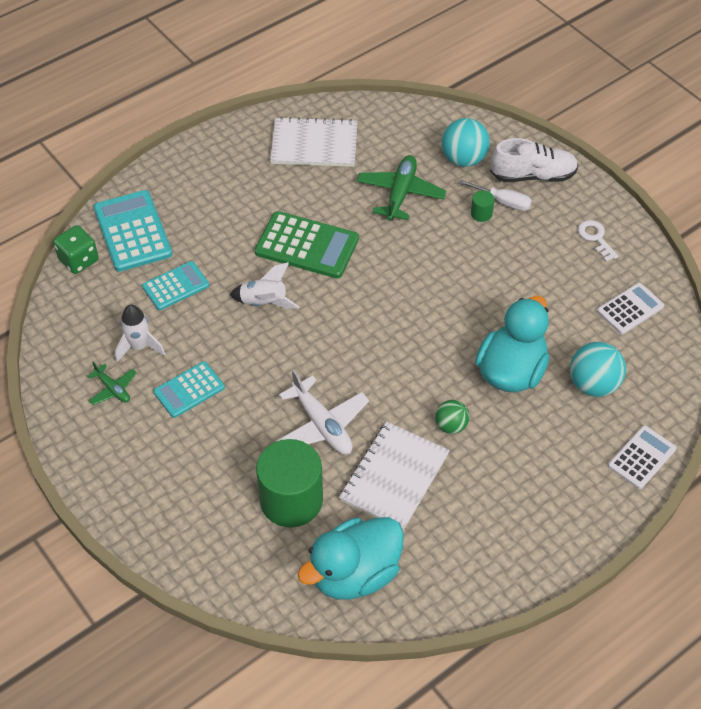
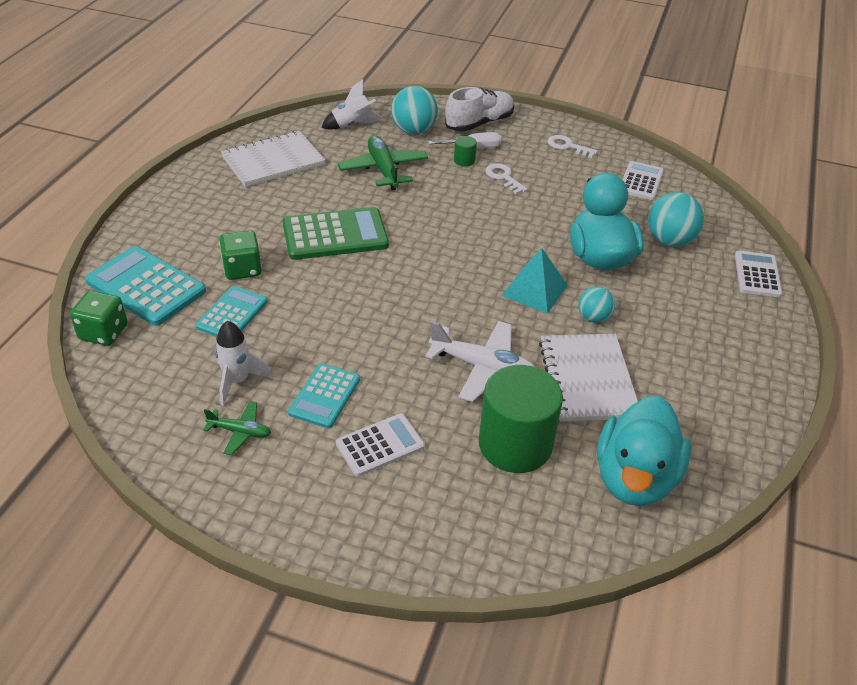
camera: 35 degrees left, 10 degrees down
white rocket [230,262,299,308] -> white rocket moved to [321,79,383,130]
green ball [435,400,469,434] -> turquoise ball [578,286,615,322]
none -> green dice [219,230,262,280]
none -> white calculator [336,413,425,477]
none -> white key [486,164,528,194]
none -> turquoise pyramid [502,248,568,314]

